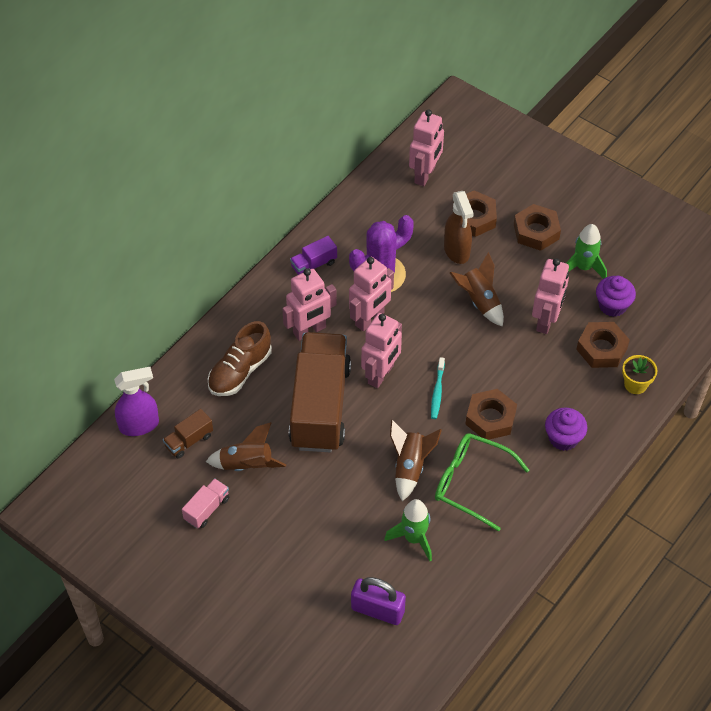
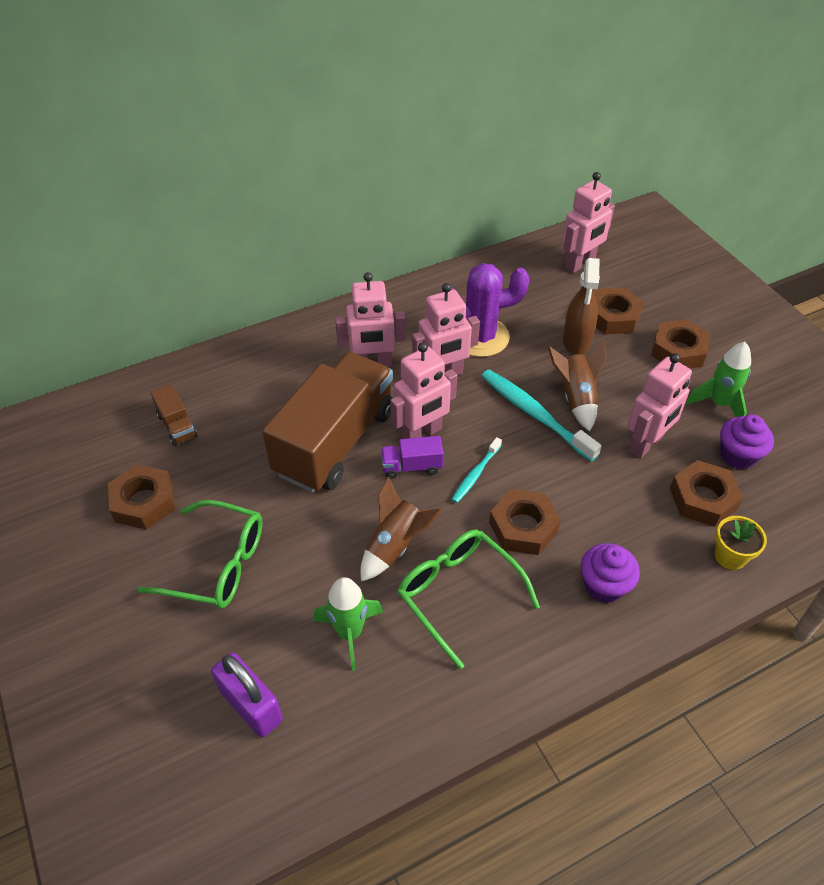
camera: 25 degrees right, 5 degrees down
purple spray bottle [114,367,159,436] -> none
brown truck [163,409,213,459] -> brown truck turned 105 degrees counterclockwise [151,384,197,446]
pink truck [182,478,229,528] -> brown nut [108,464,175,530]
brown rocket [206,422,286,471] -> none
brown shoe [208,321,272,396] -> none
purple truck [290,236,337,275] -> purple truck moved to [381,436,443,479]
none -> green glasses [137,500,263,609]
none -> turquoise toothbrush [481,370,601,462]

